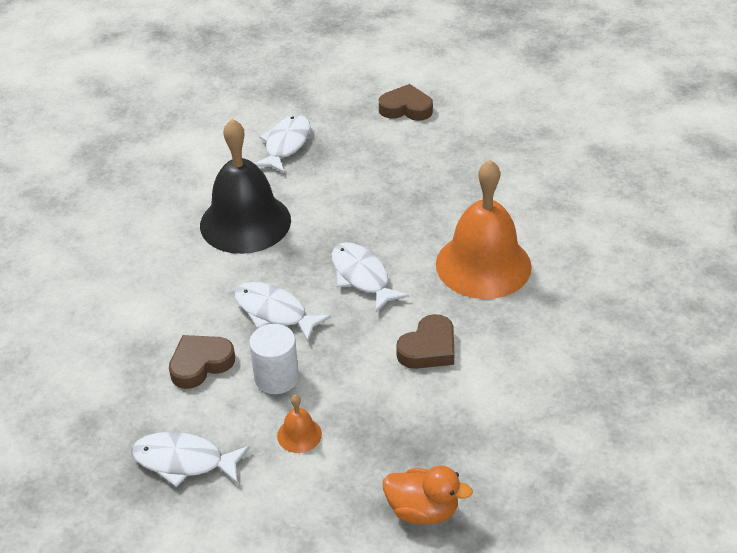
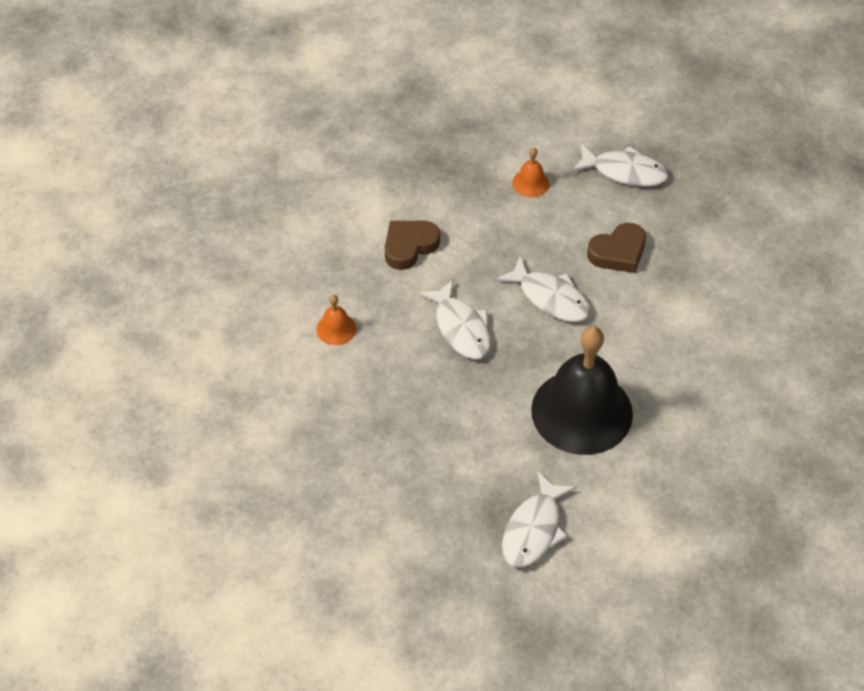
camera: 175 degrees left, 10 degrees up
white cylinder [249,324,299,394] -> none
brown heart [379,84,433,121] -> none
orange duck [383,466,473,524] -> none
orange bell [436,160,532,299] -> orange bell [316,295,356,345], size x0.41

